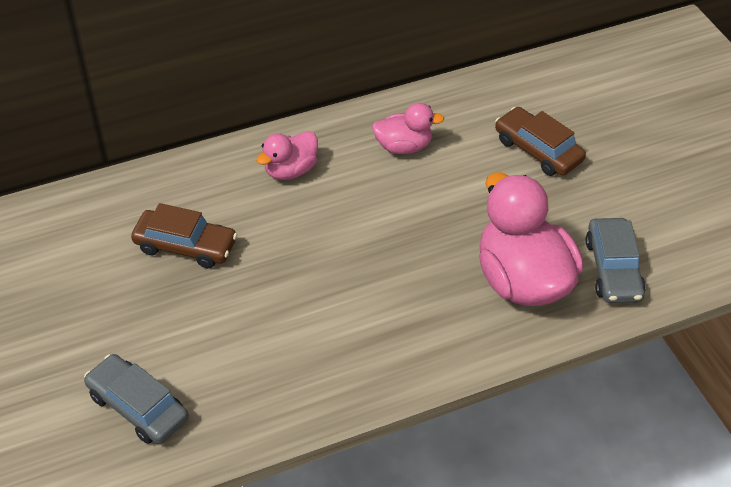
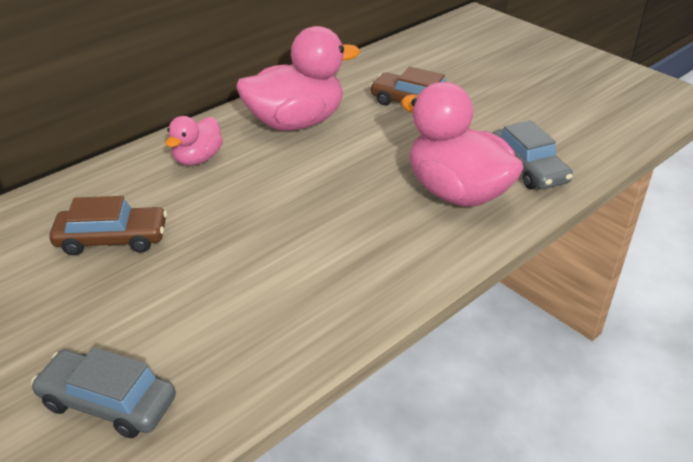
camera: 20 degrees left, 10 degrees down
pink duck [372,103,444,154] -> pink duck [236,26,360,131], size x1.87

